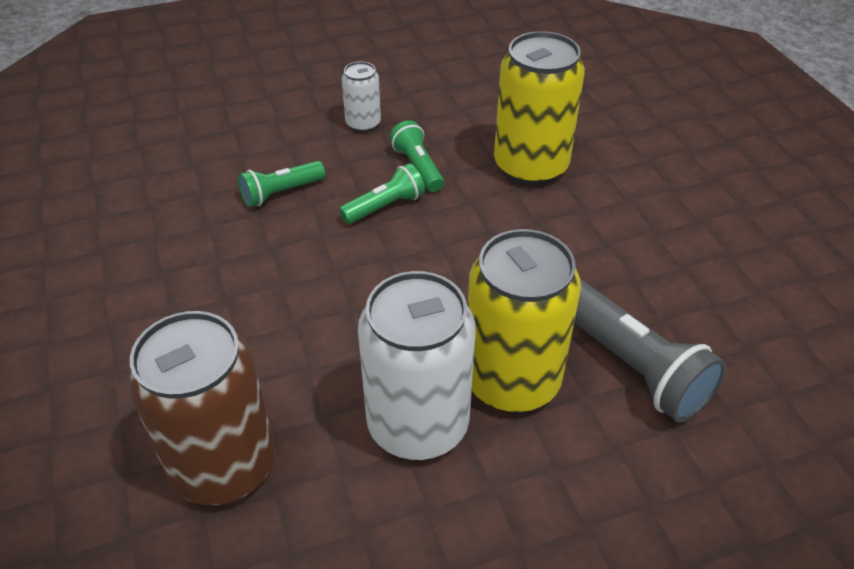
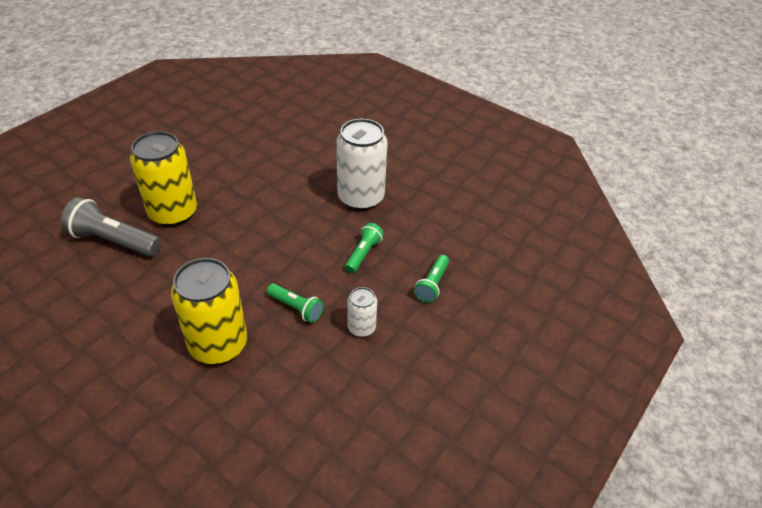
camera: 145 degrees right, 0 degrees up
brown can [127,311,275,505] -> none
green flashlight [339,163,425,224] -> green flashlight moved to [414,255,449,303]
white can [358,271,476,460] -> white can moved to [337,119,388,211]

